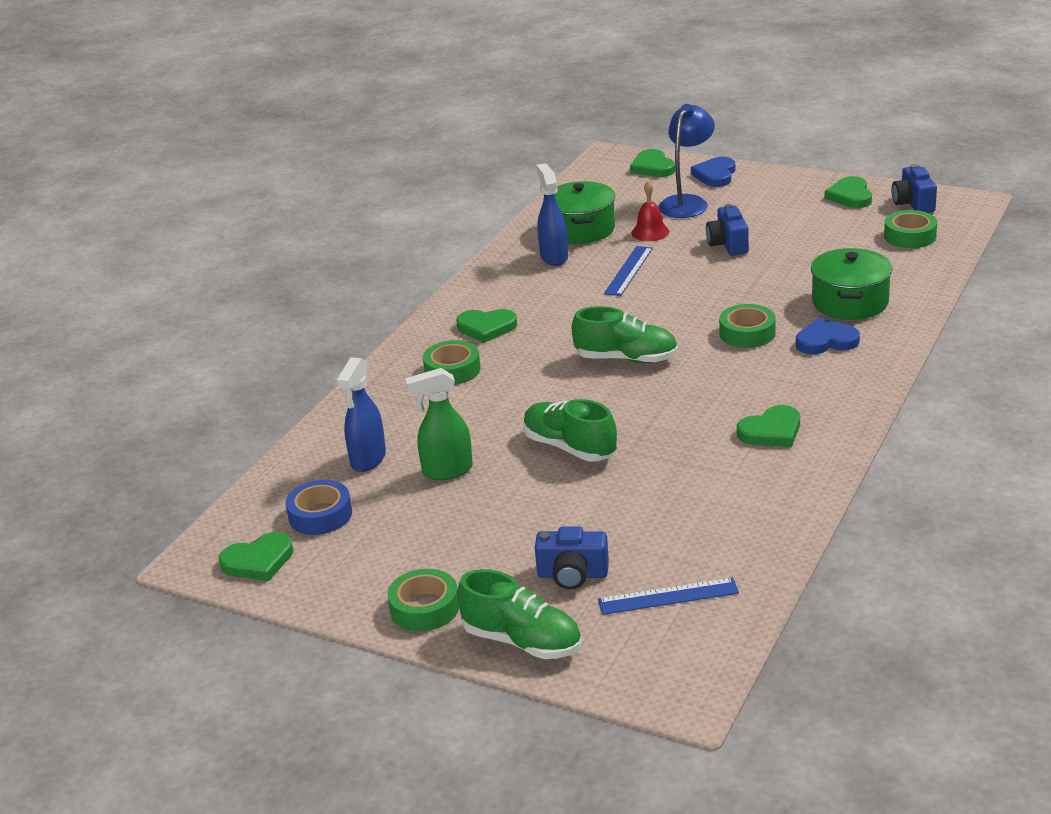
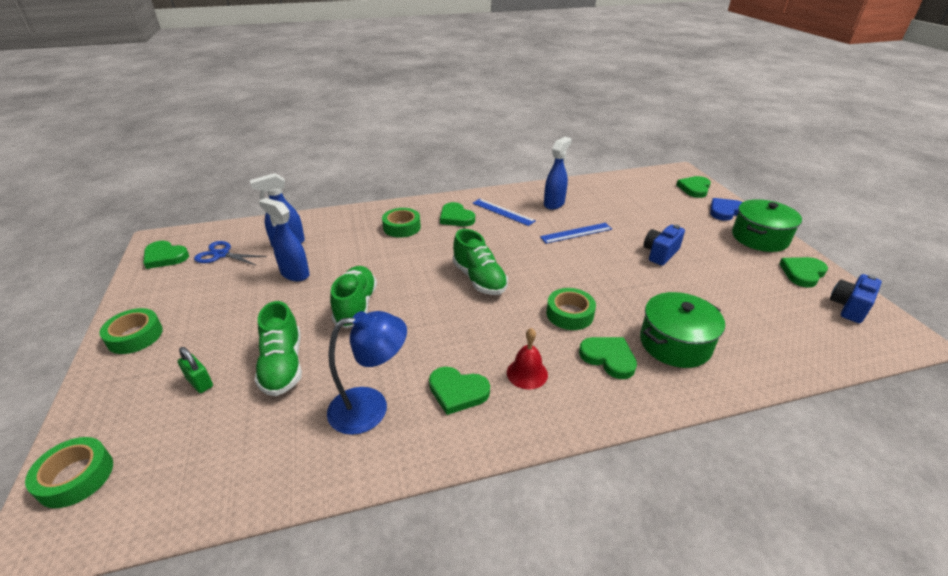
camera: 45 degrees right, 5 degrees up
blue tape [286,480,352,535] -> blue scissors [194,241,267,266]
green spray bottle [405,368,473,480] -> blue spray bottle [259,198,310,281]
green shoe [457,569,582,659] -> green shoe moved to [255,301,302,396]
blue camera [535,527,609,589] -> green padlock [178,347,213,393]
green pot [555,181,615,244] -> green pot moved to [732,199,802,252]
blue ruler [598,578,739,615] -> blue ruler moved to [472,199,536,226]
red bell [631,181,669,241] -> red bell moved to [507,328,548,389]
blue lamp [658,104,715,218] -> blue lamp moved to [327,311,407,435]
blue heart [796,318,860,354] -> green heart [579,337,637,379]
green tape [884,210,937,248] -> green tape moved to [25,437,113,508]

